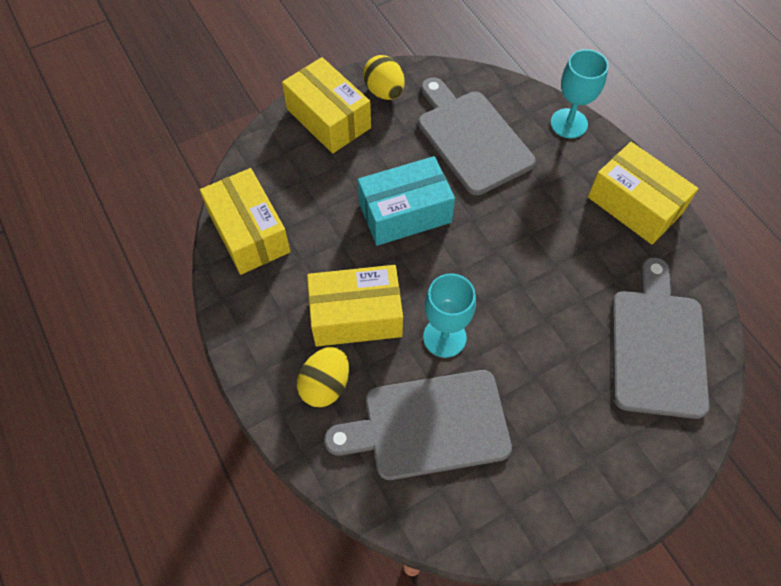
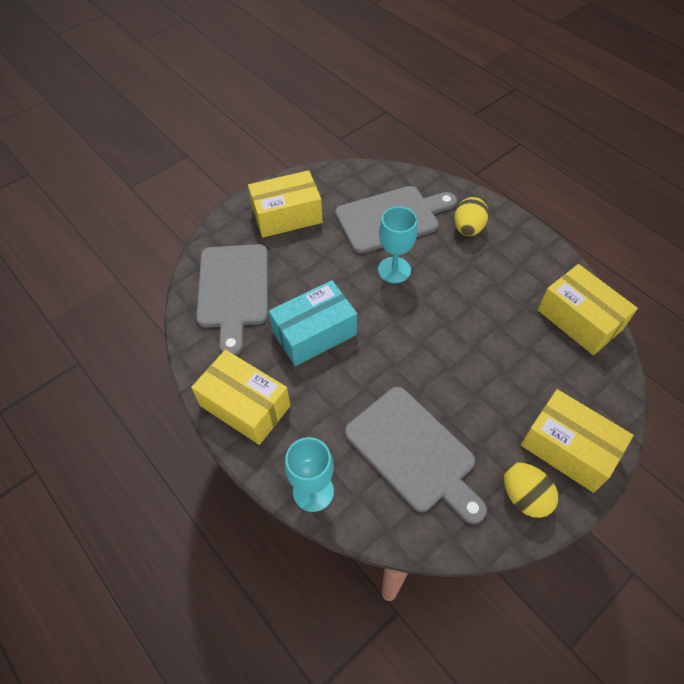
camera: 170 degrees right, 5 degrees down
yellow box [307,265,403,346] -> yellow box moved to [248,170,323,238]
turquoise box [358,156,455,246] -> turquoise box moved to [269,280,357,366]

